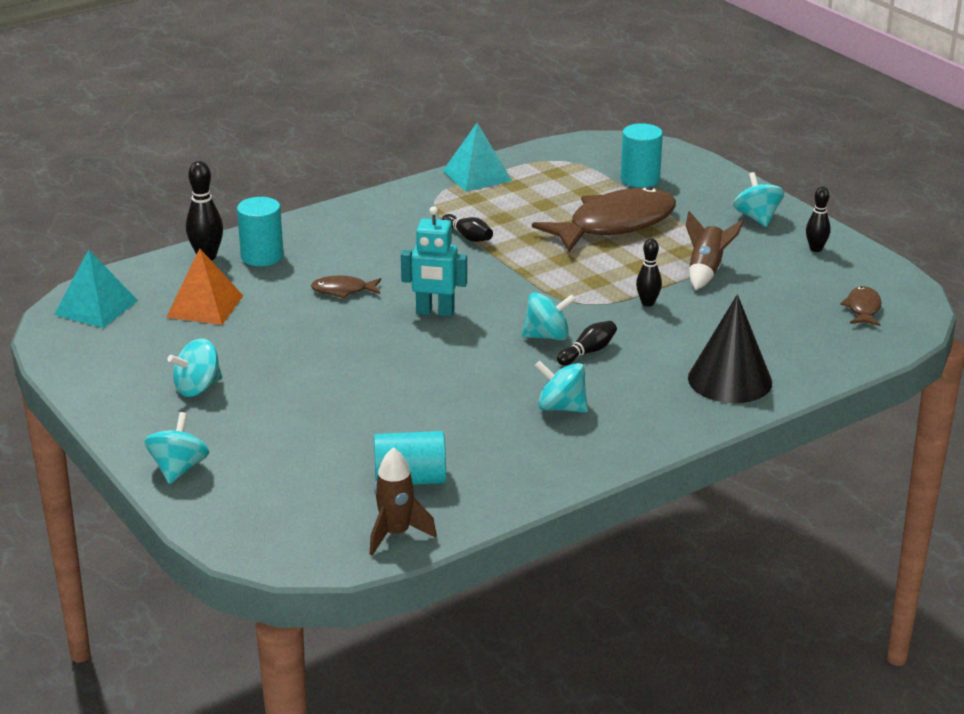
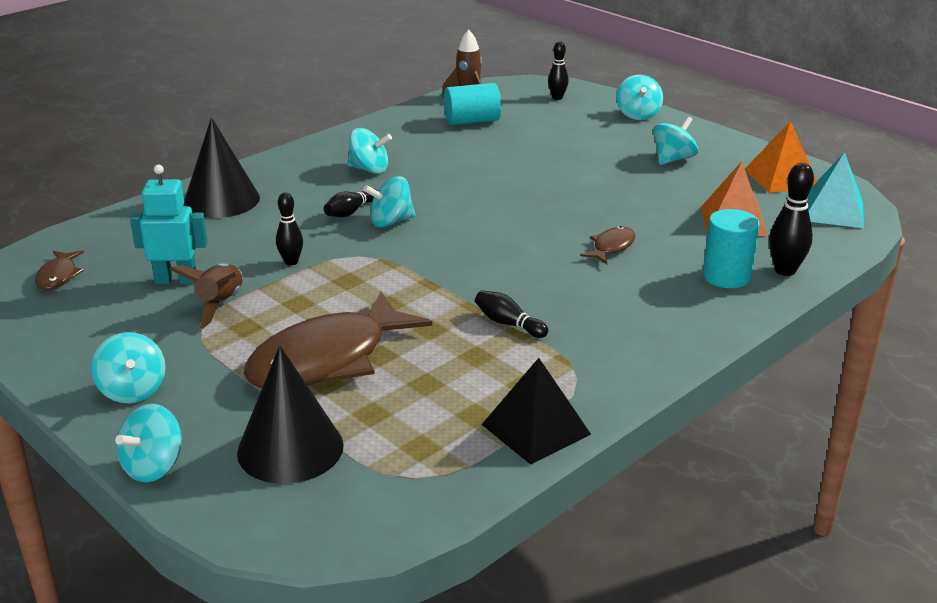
camera: 170 degrees right, 0 degrees up
brown fish [311,276,381,299] -> brown fish turned 45 degrees counterclockwise [580,226,635,264]
turquoise robot [401,206,467,317] -> turquoise robot moved to [130,165,208,284]
turquoise pyramid [443,123,512,192] -> black pyramid [482,358,591,465]
turquoise cylinder [621,123,663,188] -> black cone [237,346,344,484]
black bowling pin [806,187,831,252] -> black bowling pin moved to [548,41,569,100]
none -> turquoise spinning top [115,404,182,482]
none -> orange pyramid [745,121,817,193]

